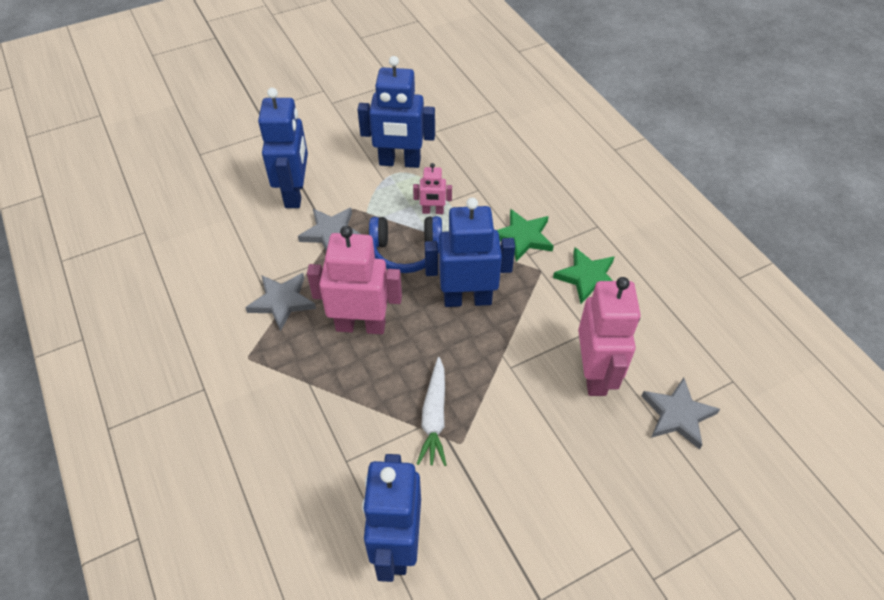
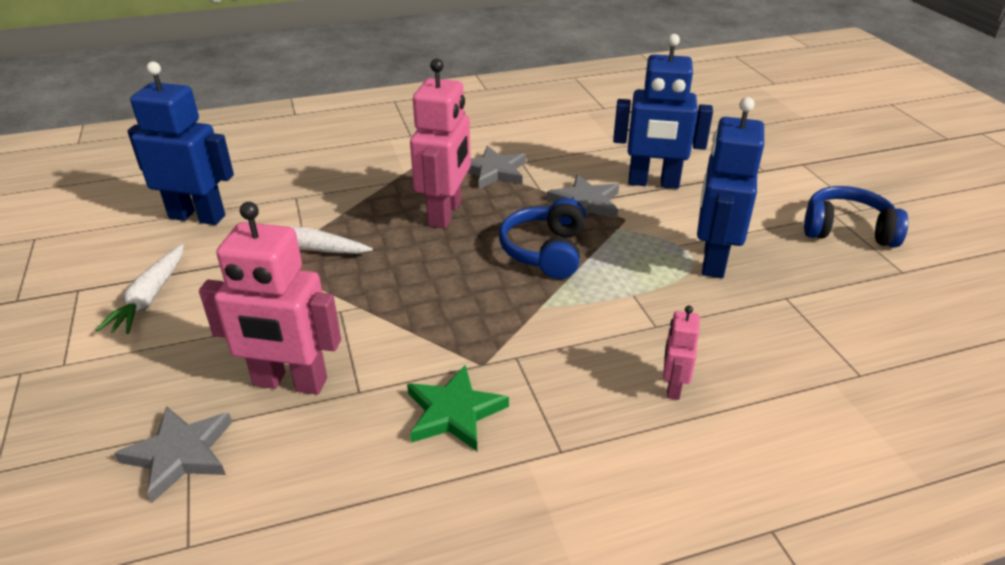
camera: 100 degrees right, 15 degrees down
pink robot [413,163,452,214] -> pink robot moved to [663,306,700,400]
blue robot [425,198,515,307] -> none
green star [497,209,554,262] -> none
none -> white carrot [95,244,184,334]
none -> blue headphones [804,186,908,247]

